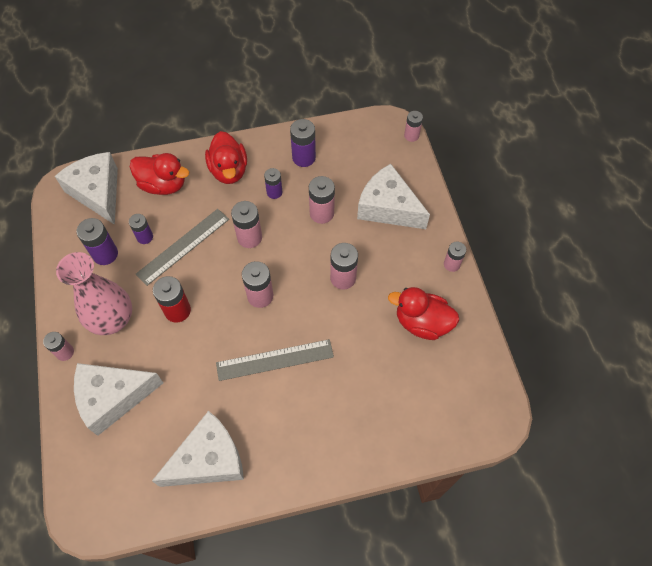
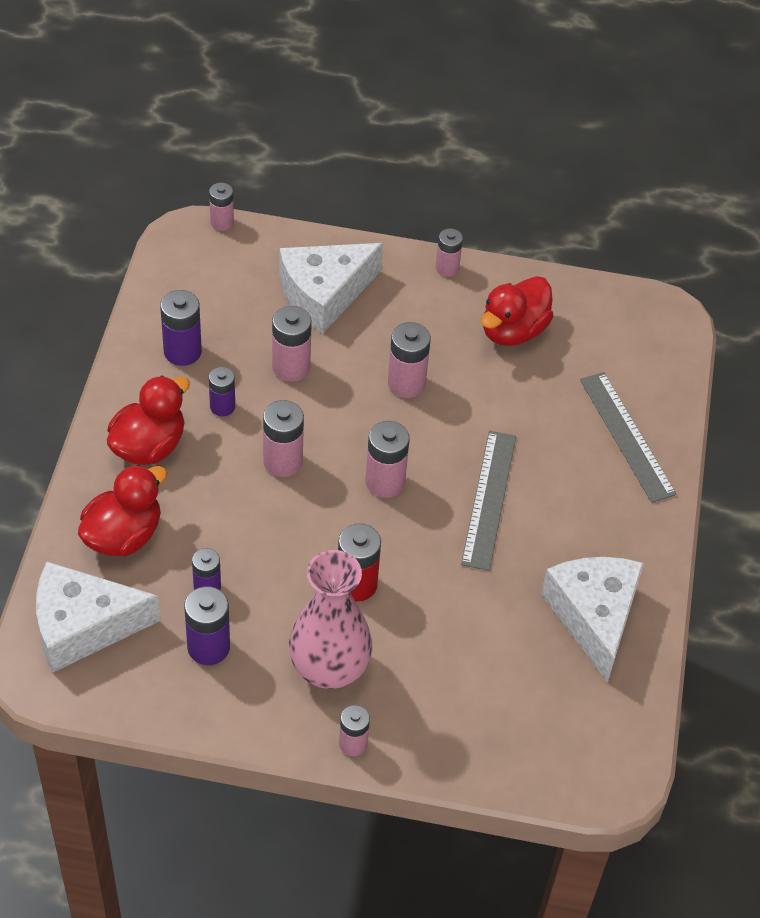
camera: 70 degrees left, 10 degrees down
white cheese [74,363,163,436] -> none
grey ruler [136,209,229,286] -> grey ruler moved to [580,372,677,503]
red duck [205,131,247,184] -> red duck turned 60 degrees counterclockwise [107,376,190,465]

